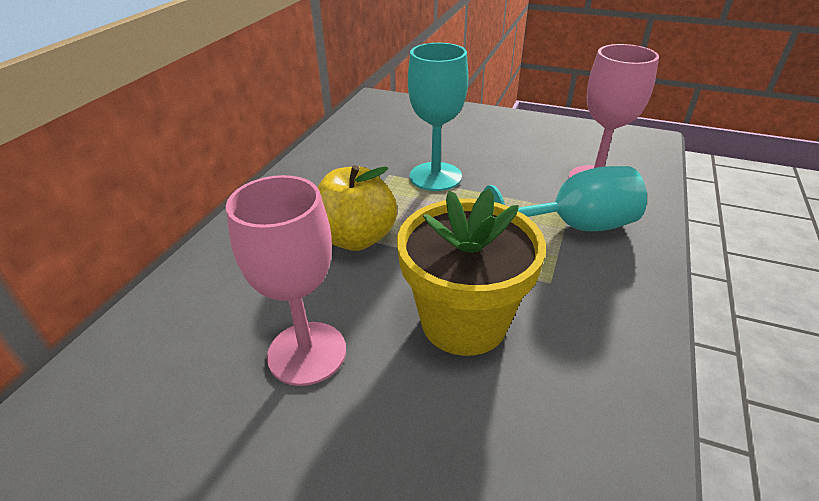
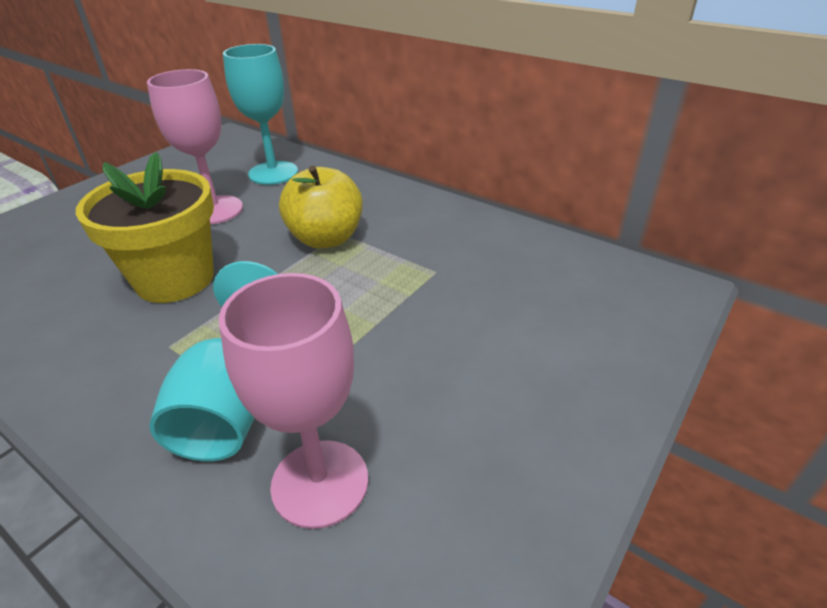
camera: 105 degrees right, 0 degrees up
turquoise goblet [408,43,468,191] -> turquoise goblet moved to [223,44,298,185]

